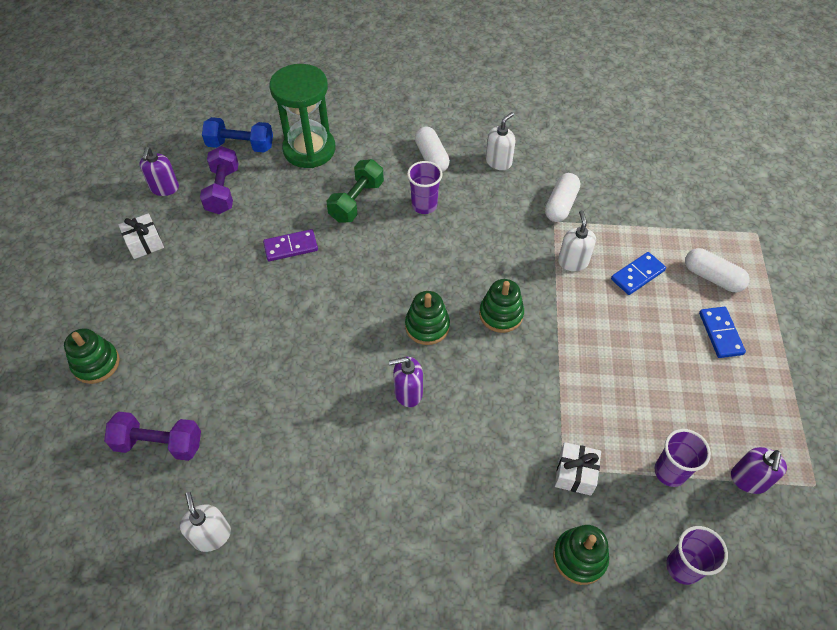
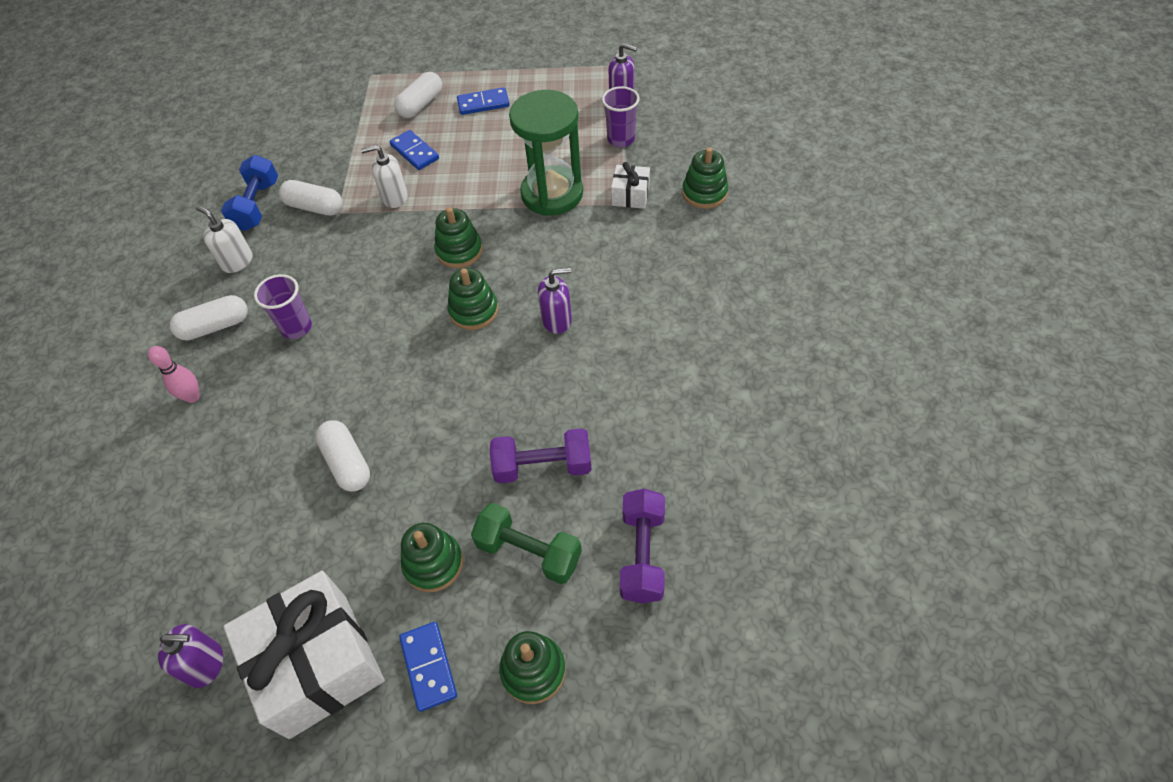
camera: 90 degrees left, 0 degrees up
white gift [118,213,164,259] -> white gift [223,571,385,739], size x2.17
white soap dispenser [180,492,231,552] -> none
purple dumbbell [200,146,238,214] -> purple dumbbell moved to [490,428,592,483]
blue dumbbell [202,117,273,153] -> blue dumbbell moved to [221,155,278,231]
purple domino [263,229,318,261] -> white capsule [315,420,370,492]
green hourglass [269,64,336,168] -> green hourglass moved to [509,90,583,216]
green dumbbell [327,159,384,222] -> green dumbbell moved to [471,503,582,584]
purple soap dispenser [389,357,423,407] -> purple soap dispenser turned 90 degrees counterclockwise [538,268,572,334]
purple cup [666,526,728,585] -> none
none -> pink bowling pin [148,346,200,403]
none -> blue domino [399,622,457,712]
none -> green stacking toy [401,523,463,592]

